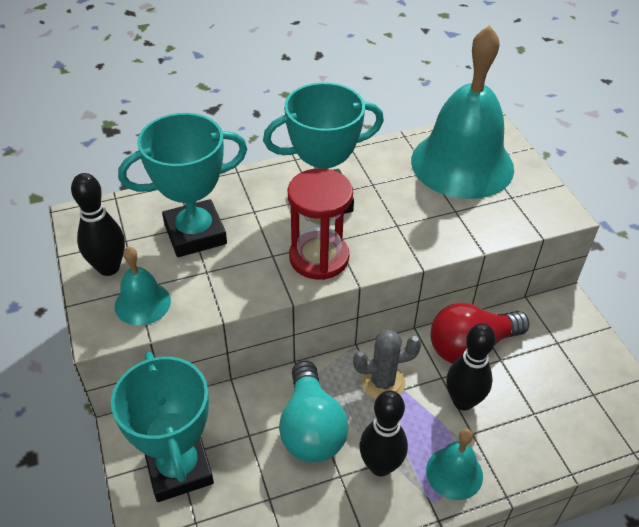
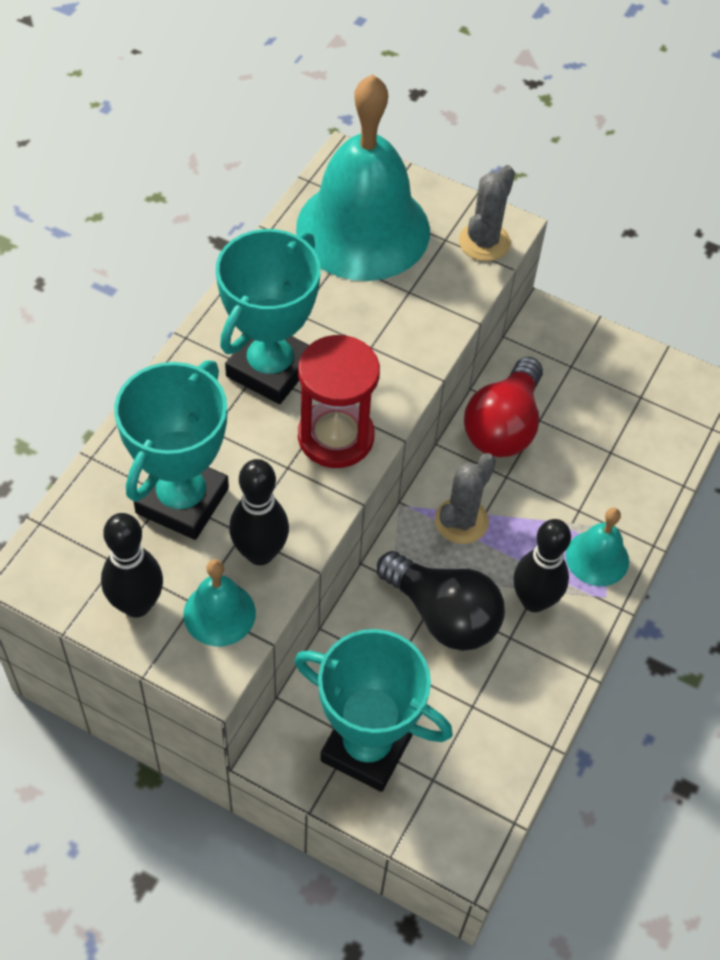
camera: 45 degrees left, 10 degrees up
turquoise light bulb [279,361,349,463] -> black light bulb [377,551,505,651]
black bowling pin [446,324,496,411] -> black bowling pin moved to [229,459,289,565]
none -> grey cactus [459,165,515,261]

